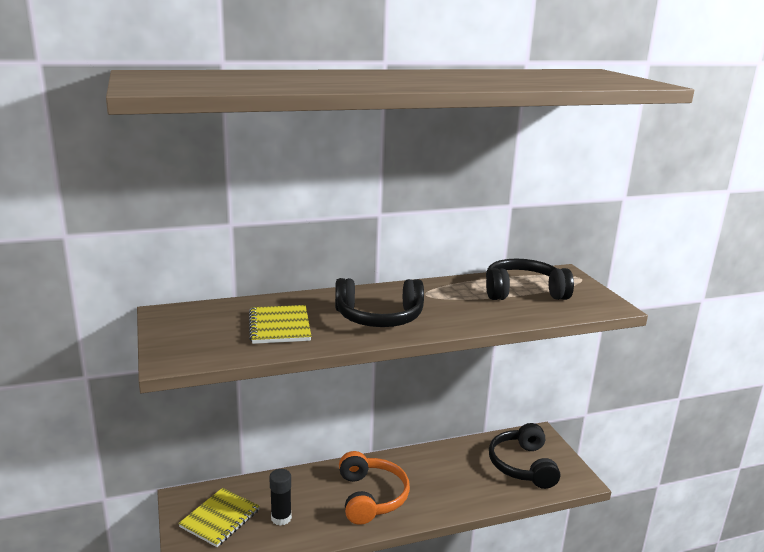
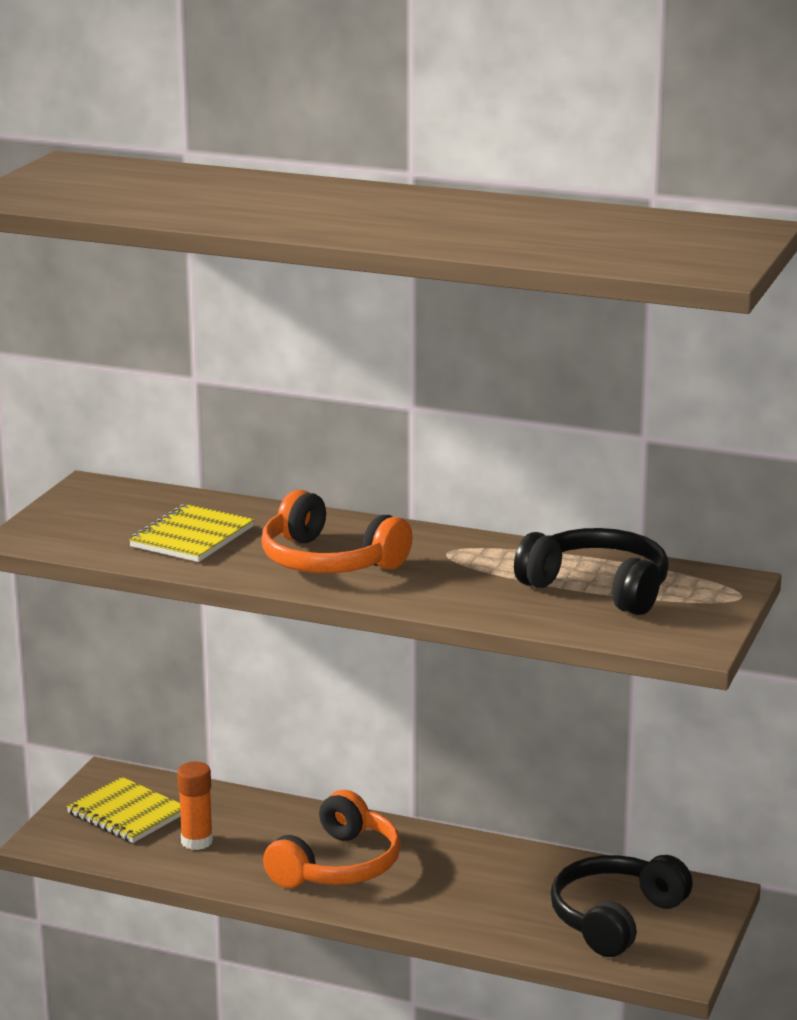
camera: 40 degrees right, 0 degrees up
yellow notebook [178,488,260,547] -> yellow notebook turned 60 degrees clockwise [66,777,181,843]
black glue stick [269,469,292,526] -> orange glue stick [177,762,213,850]
black headphones [335,278,424,327] -> orange headphones [262,490,412,573]

